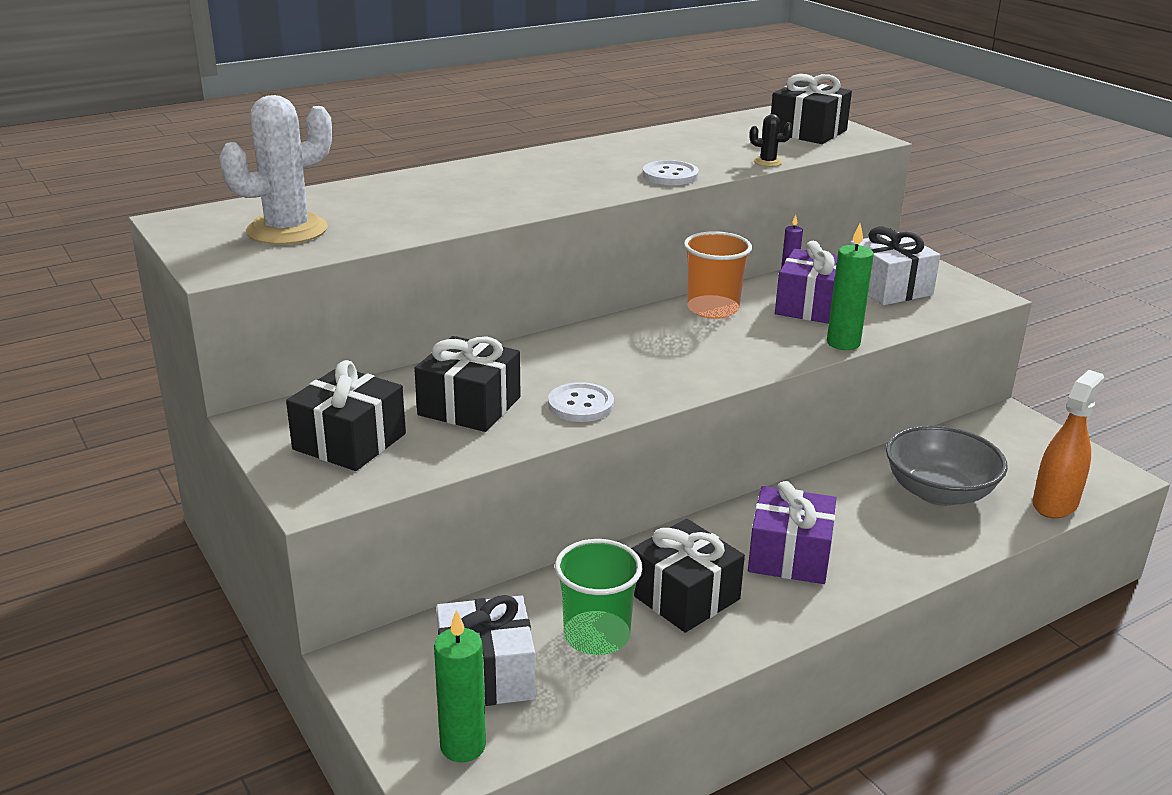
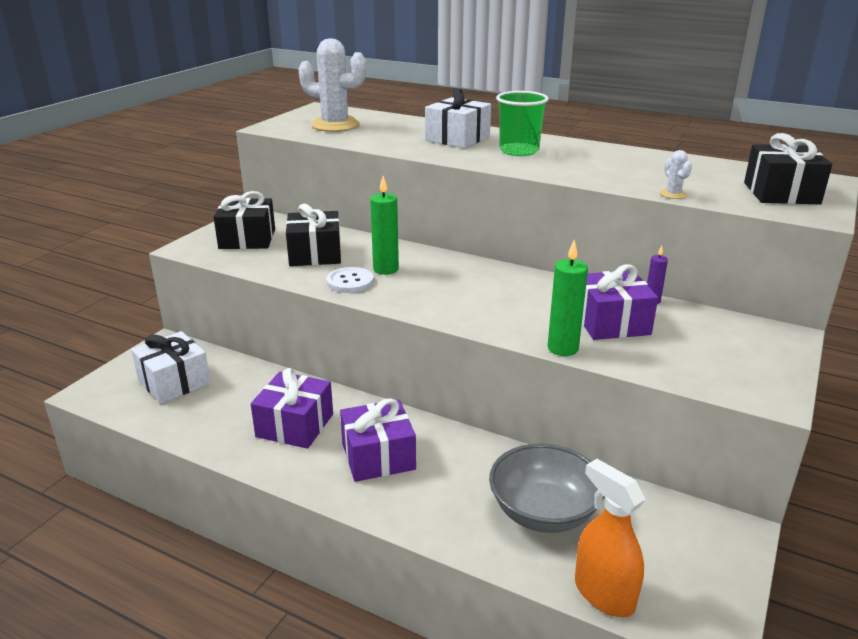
camera: 60 degrees right, 0 degrees up
green candle [434,610,486,762] -> green candle moved to [370,176,399,275]
green cup [555,539,643,655] -> green cup moved to [496,91,549,156]
black gift [631,519,745,633] -> purple gift [251,368,333,449]
white button [643,160,699,185] -> none
orange cup [684,231,752,319] -> none
black cactus [749,114,793,167] -> white cactus [660,150,692,199]
white gift [850,227,940,305] -> white gift moved to [425,88,491,148]
orange spray bottle [1033,370,1104,519] -> orange spray bottle turned 135 degrees counterclockwise [575,459,645,617]

